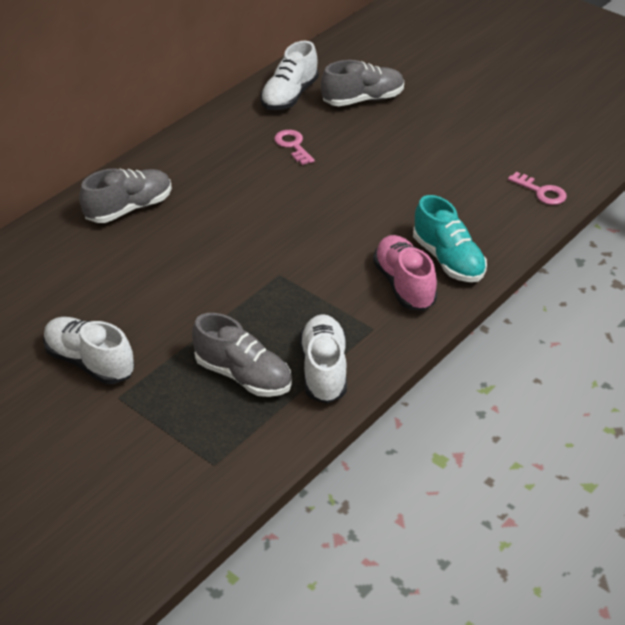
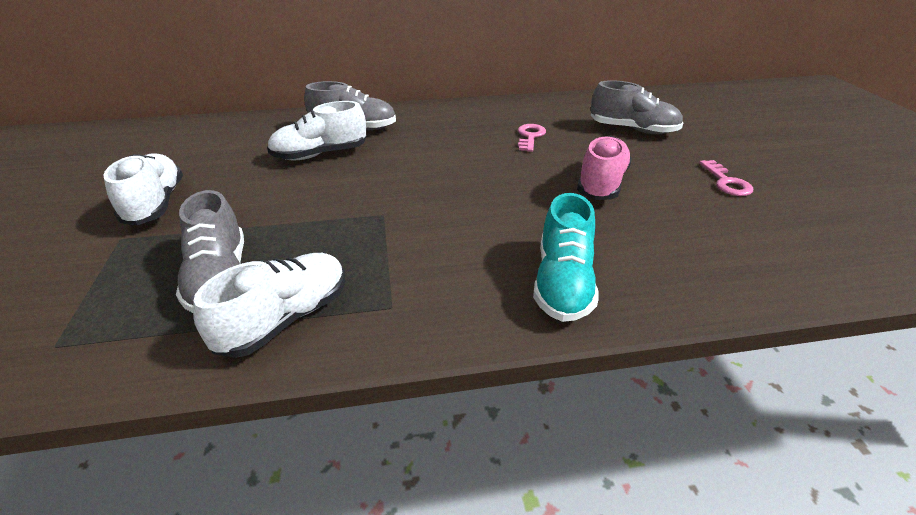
camera: 40 degrees right, 5 degrees down
white shoe [260,41,319,110] -> white shoe moved to [267,101,366,160]
pink shoe [373,235,437,311] -> pink shoe moved to [577,136,632,200]
pink key [508,172,567,205] -> pink key moved to [699,160,753,196]

